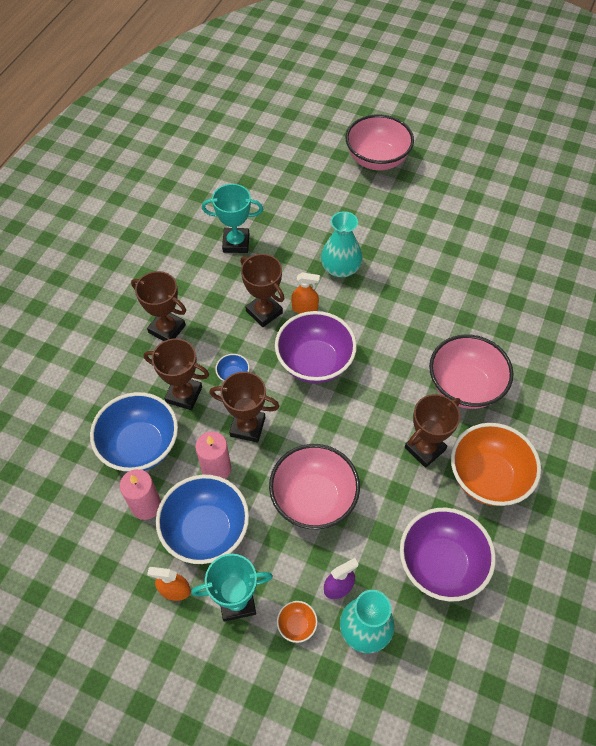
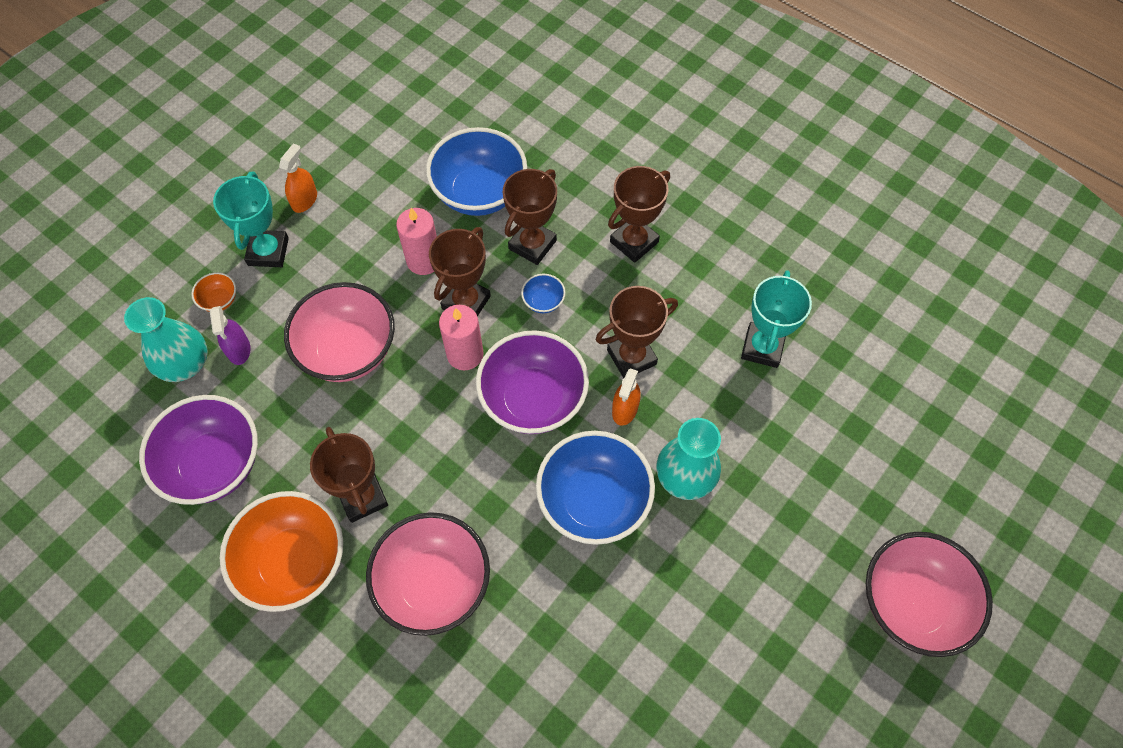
camera: 105 degrees right, 5 degrees up
pink candle [120,469,161,520] -> pink candle moved to [439,305,484,370]
blue bowl [156,475,249,564] -> blue bowl moved to [536,431,655,545]

